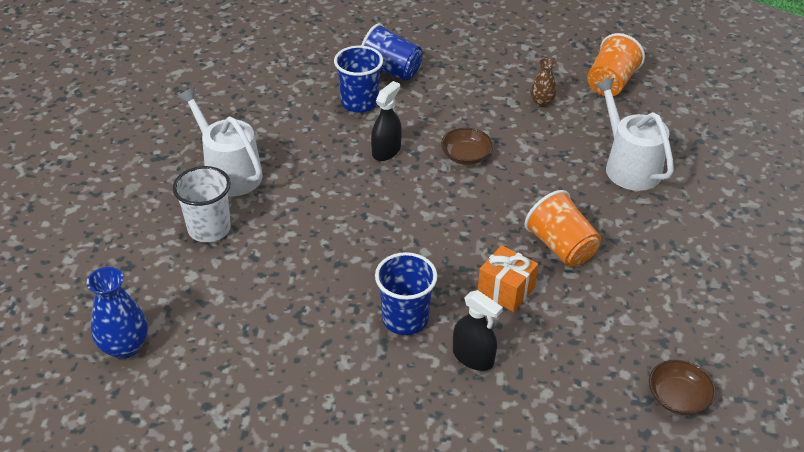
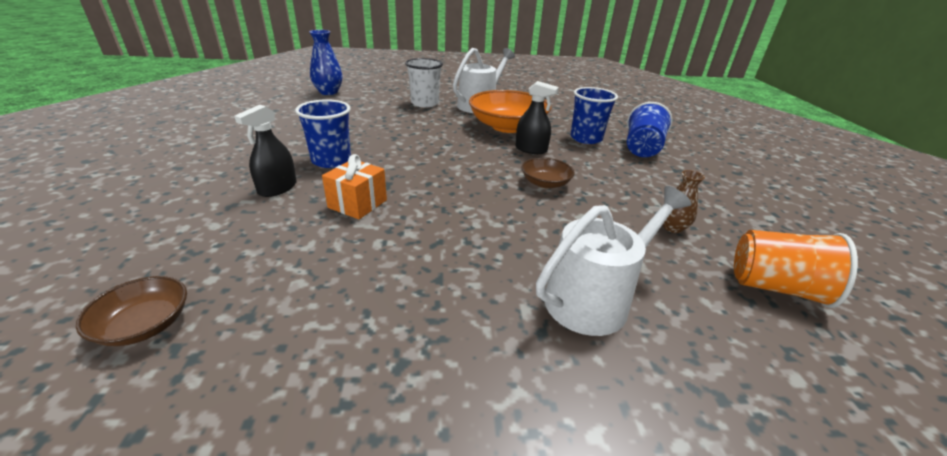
camera: 80 degrees right, 10 degrees down
orange cup [525,190,601,267] -> none
none -> orange bowl [469,90,551,133]

